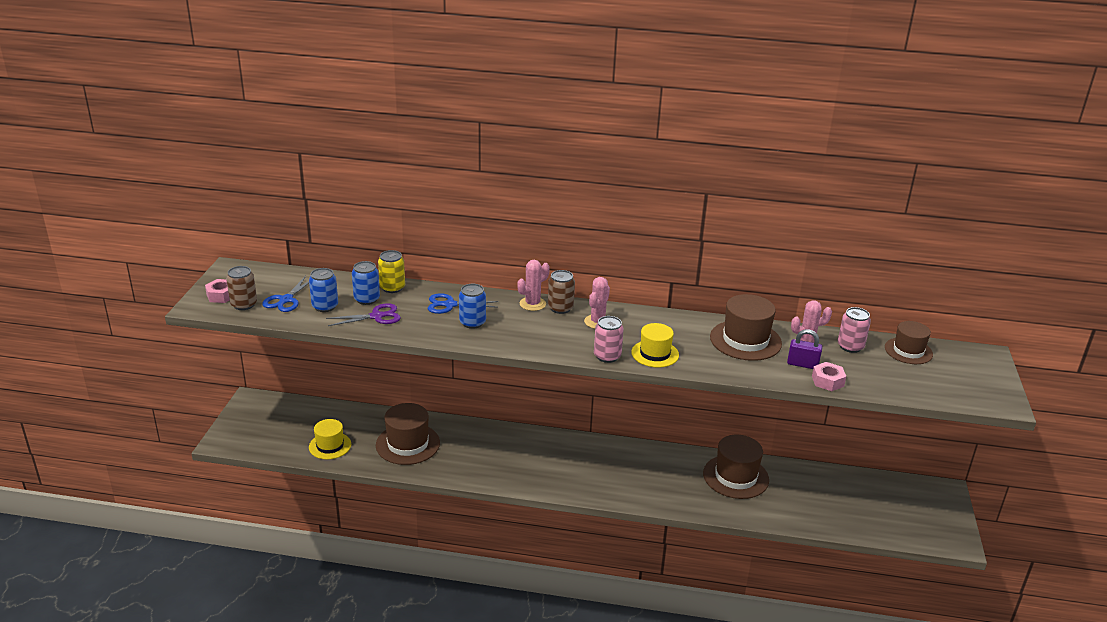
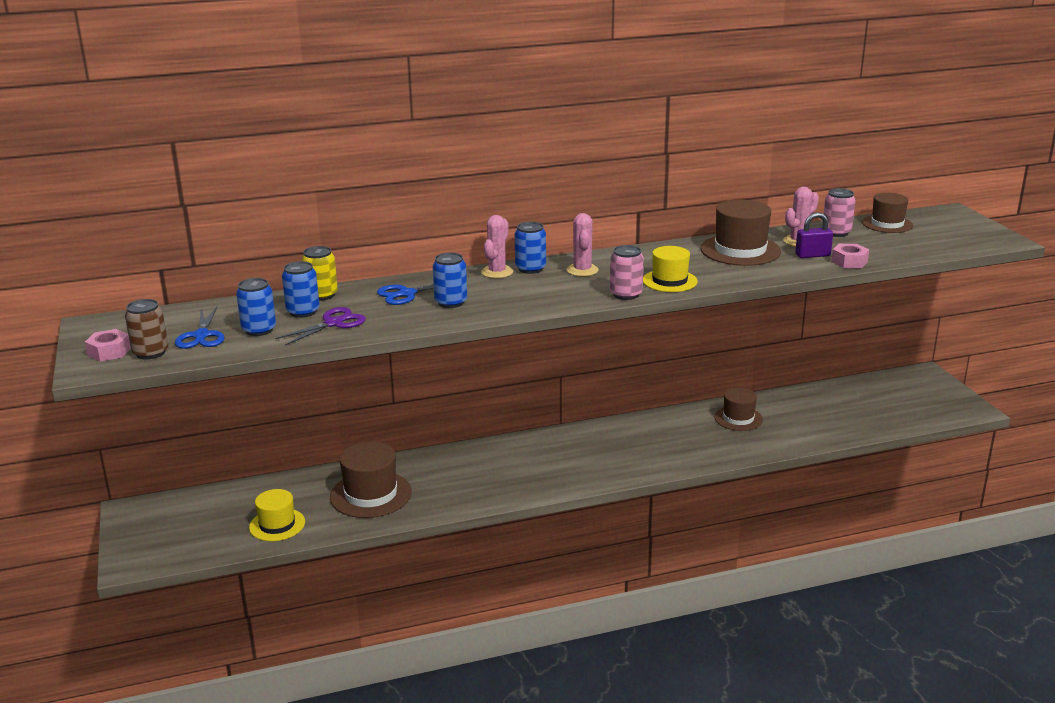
camera: 25 degrees left, 5 degrees down
brown can [548,270,575,314] -> blue can [515,222,546,274]
brown hat [703,435,769,499] -> brown hat [714,388,763,431], size x0.65

